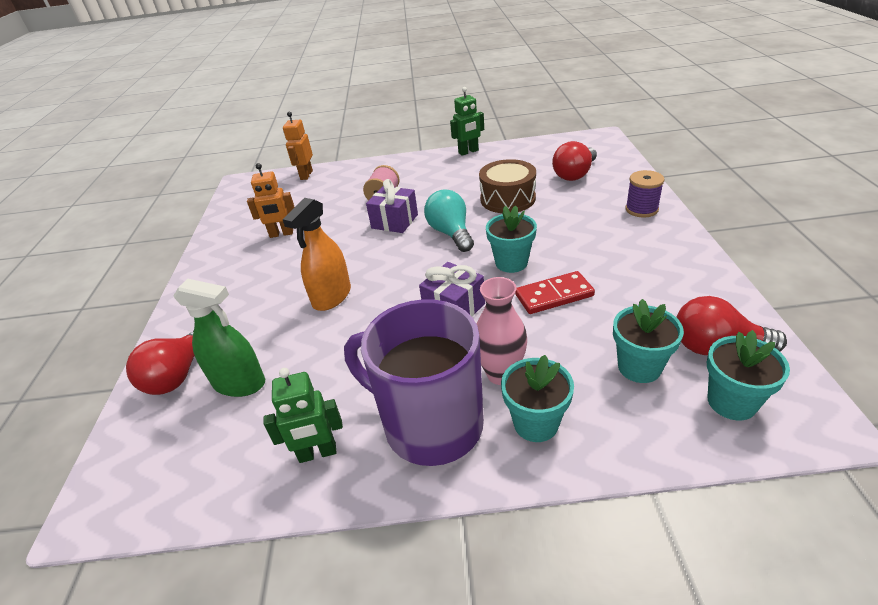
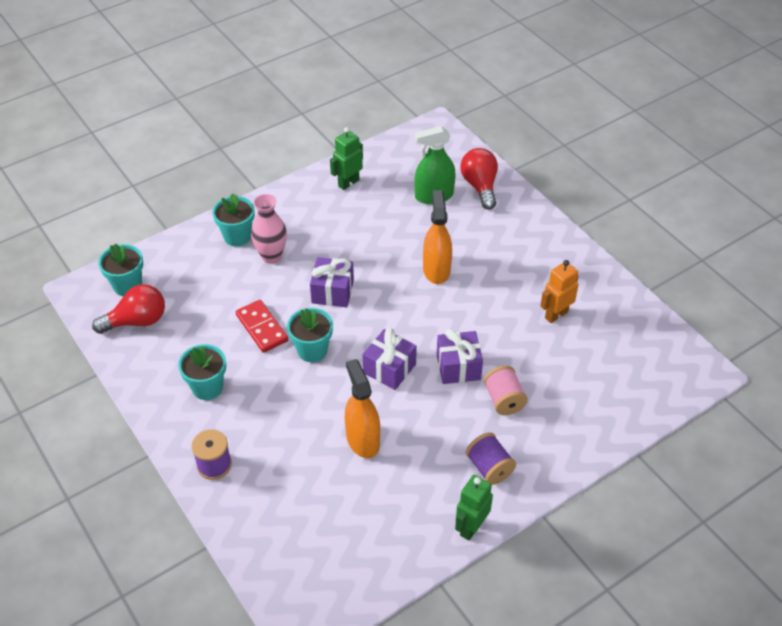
camera: 145 degrees right, 10 degrees up
orange robot [283,112,313,180] -> none
purple mug [344,299,484,466] -> none
turquoise light bulb [424,190,474,252] -> purple gift [362,328,417,390]
brown drum [479,159,536,213] -> orange spray bottle [345,359,380,458]
red domino [515,271,595,314] -> red domino turned 75 degrees counterclockwise [236,300,288,353]
red light bulb [552,141,597,181] -> none
turquoise flower pot [613,299,684,383] -> turquoise flower pot moved to [178,344,226,400]
none -> purple spool [466,432,516,485]

